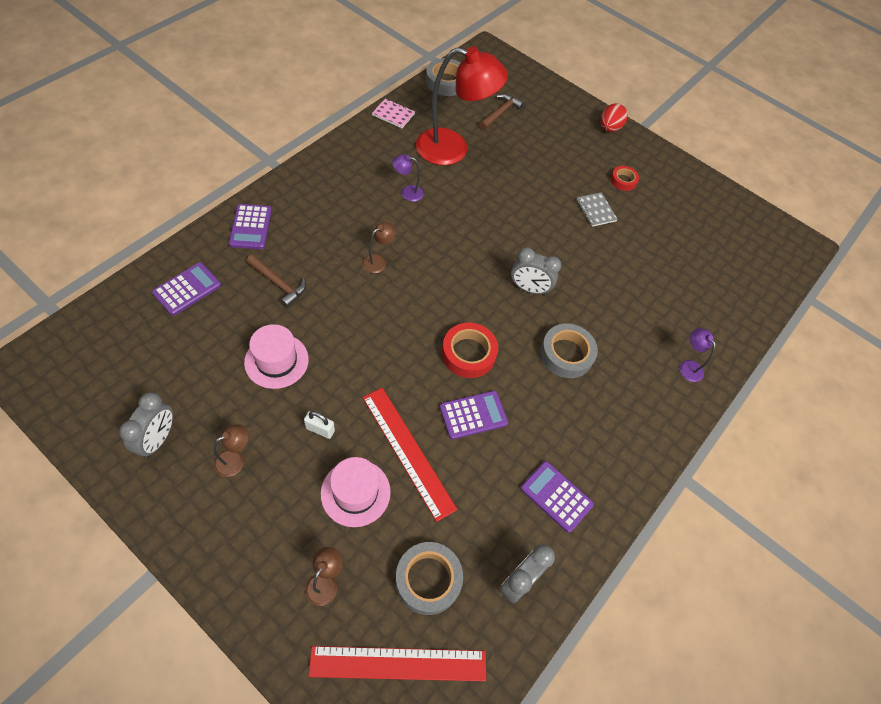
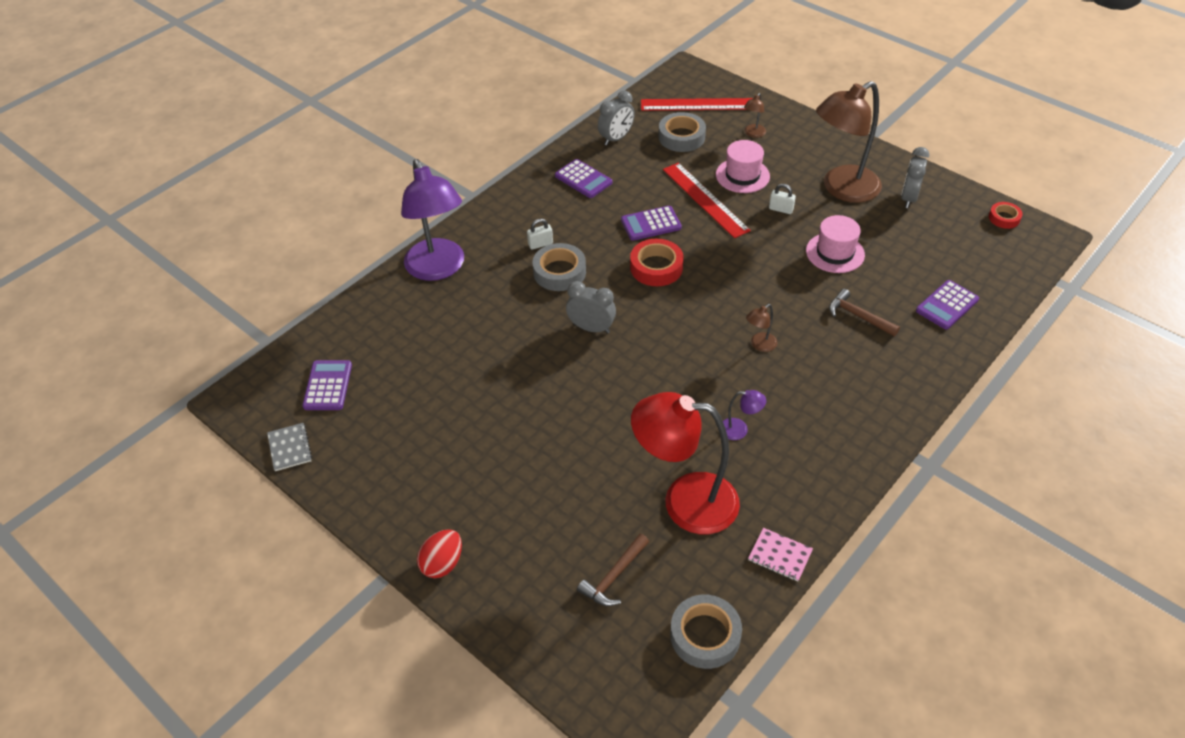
camera: 170 degrees left, 10 degrees down
brown lamp [213,424,249,477] -> brown lamp [816,81,882,203], size x2.50
purple calculator [229,204,272,249] -> purple calculator moved to [302,360,352,410]
grey notebook [577,192,618,227] -> grey notebook moved to [267,423,312,471]
red tape [610,166,639,191] -> red tape moved to [989,202,1023,229]
purple lamp [680,328,716,382] -> purple lamp [401,159,464,281], size x2.50
none -> white padlock [527,219,553,250]

